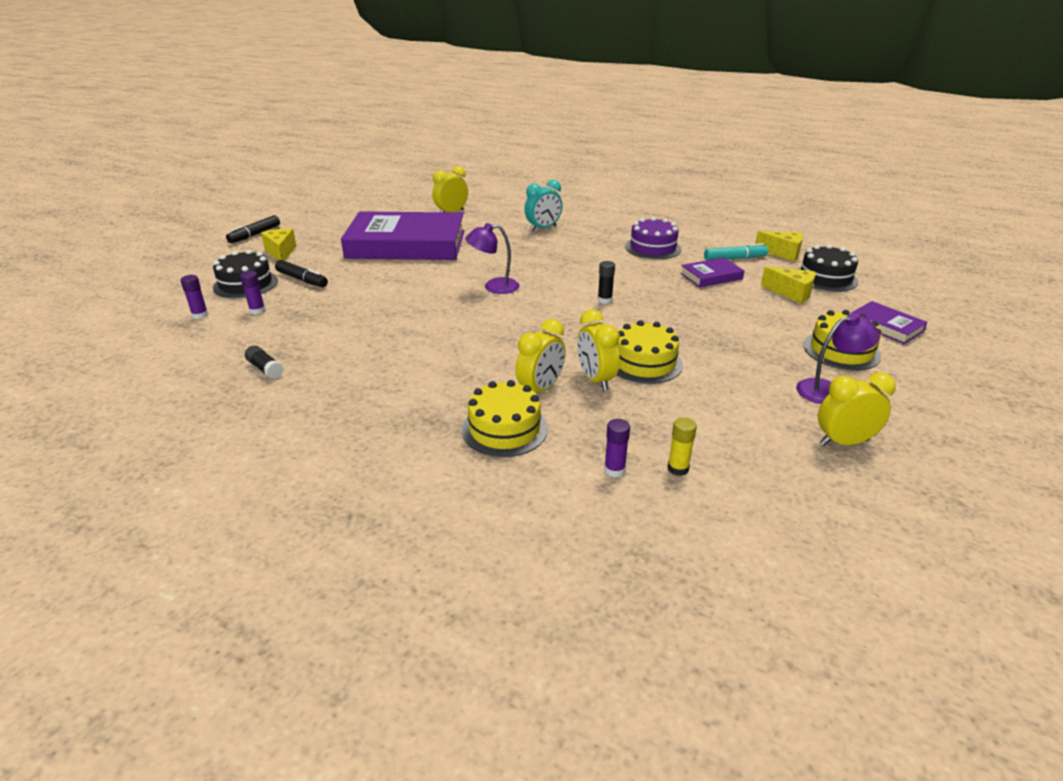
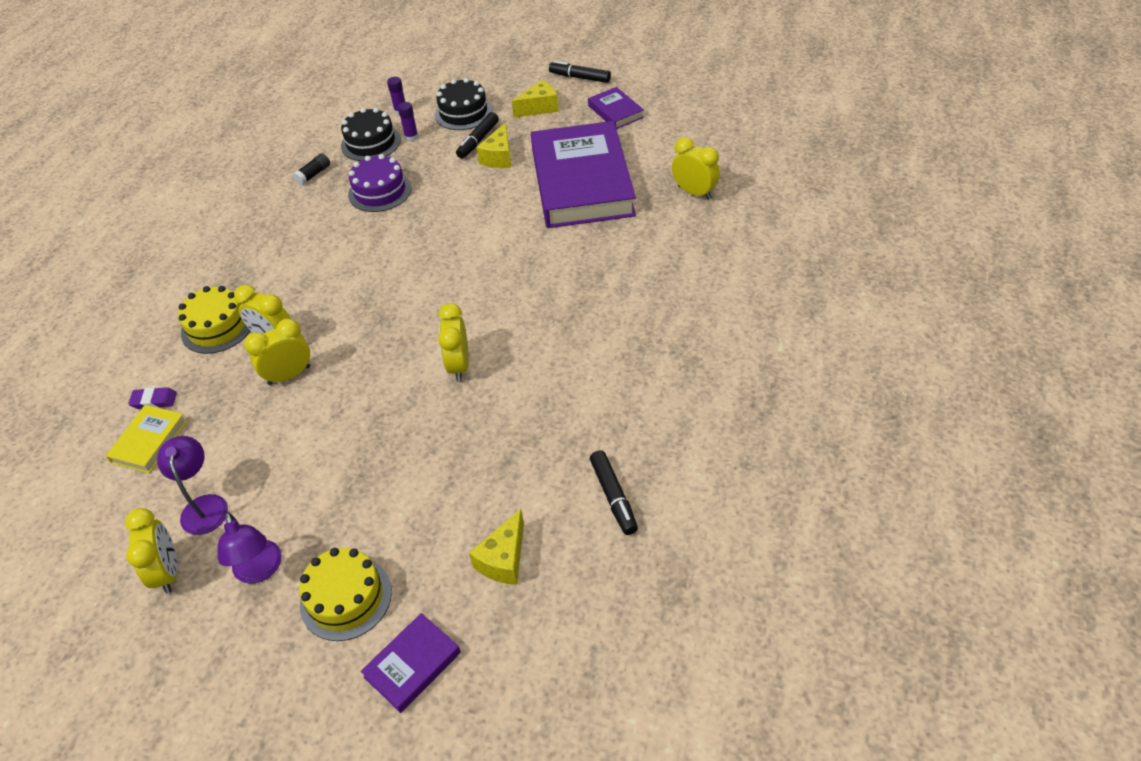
camera: 85 degrees right, 15 degrees up
purple lamp [465,223,519,294] -> purple lamp moved to [157,436,228,535]
turquoise clock [524,180,562,231] -> none
black glue stick [598,261,615,304] -> yellow clock [438,303,469,382]
purple glue stick [604,419,630,477] -> purple eraser [128,387,177,409]
yellow cake [617,320,683,384] -> none
purple cake [625,217,681,259] -> purple cake moved to [348,154,412,212]
yellow glue stick [668,417,697,476] -> yellow book [106,405,187,473]
purple book [680,257,744,288] -> purple book moved to [588,87,644,129]
turquoise marker [704,243,768,260] -> black marker [590,450,638,535]
yellow cheese [755,231,803,261] -> yellow cheese moved to [476,122,511,168]
black cake [796,244,858,292] -> black cake moved to [341,108,401,161]

